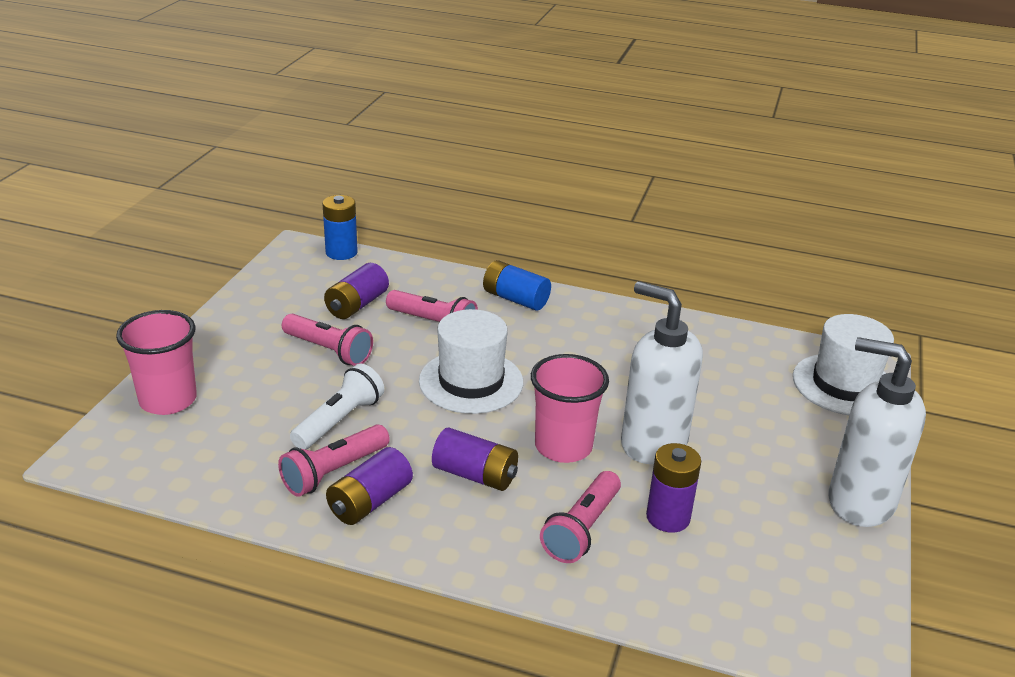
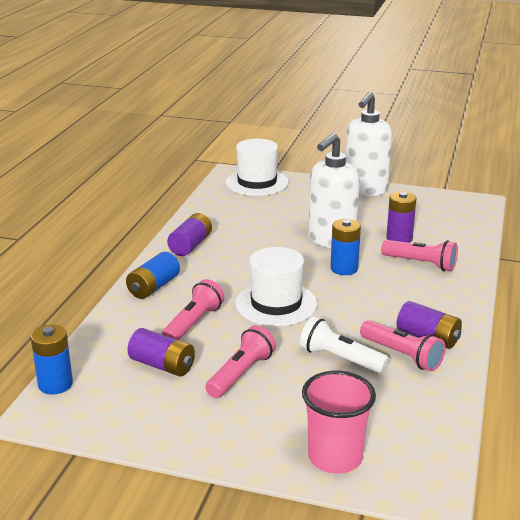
camera: 90 degrees left, 5 degrees down
purple battery [432,427,518,491] -> purple battery moved to [167,213,212,256]
pink cup [531,354,609,463] -> blue battery [330,219,361,275]

